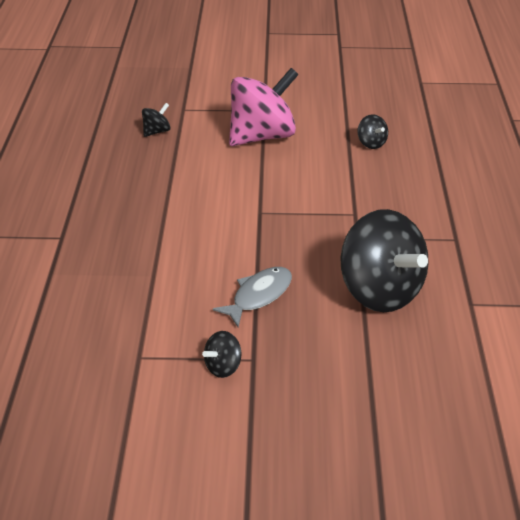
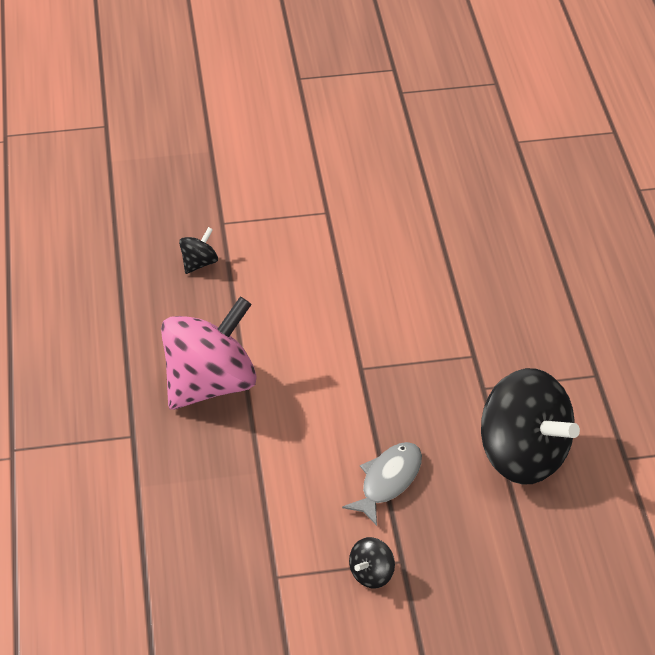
camera: 10 degrees left, 5 degrees up
pink spinning top [229,68,299,146] -> pink spinning top moved to [161,297,257,410]
black spinning top [357,114,388,149] -> none

